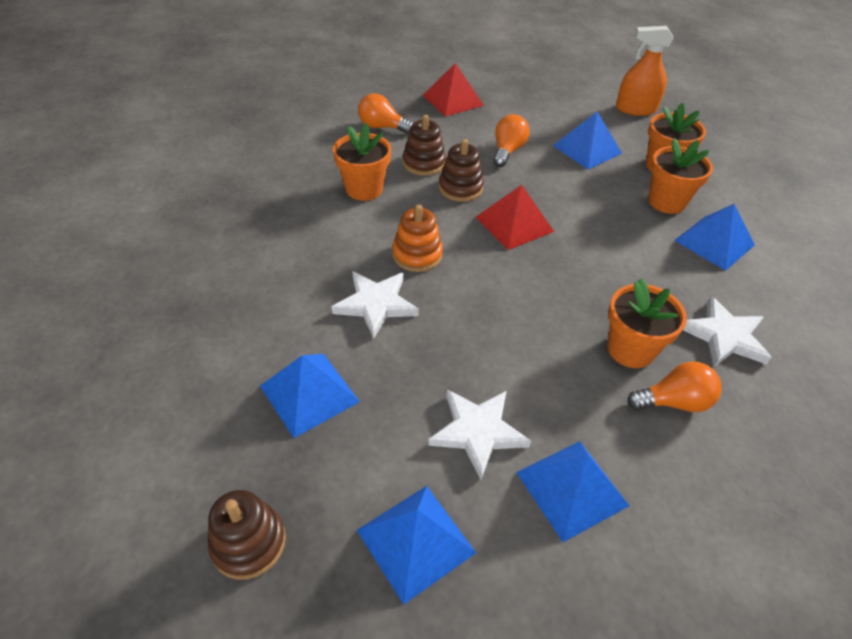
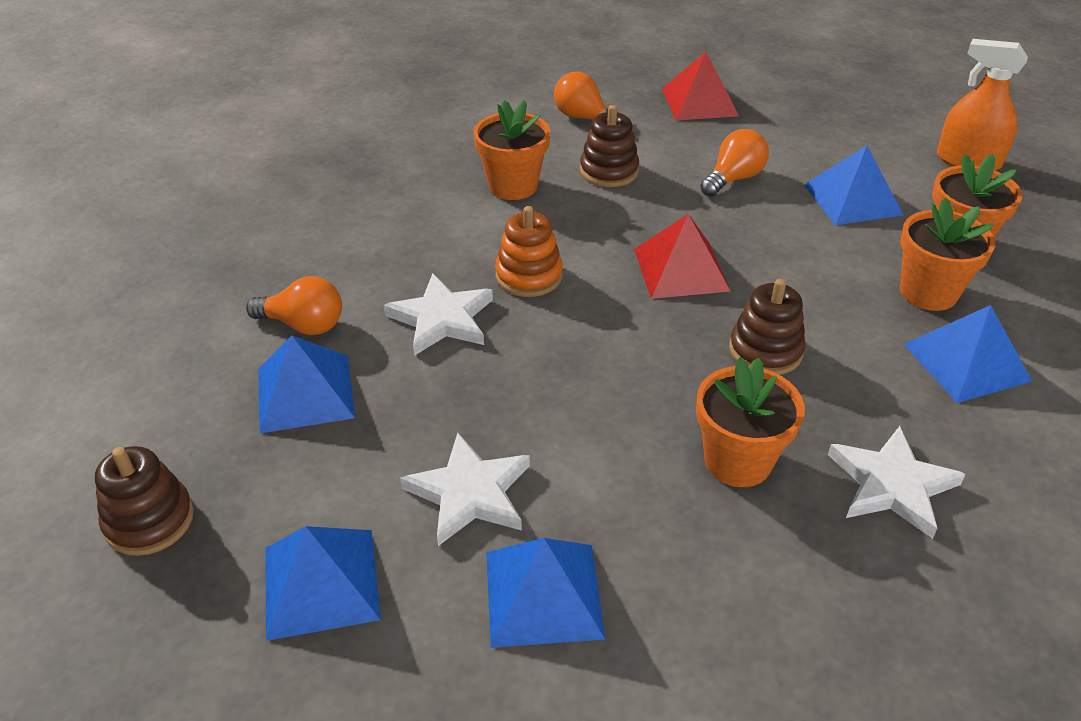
camera: 25 degrees right, 5 degrees down
brown stacking toy [438,139,484,202] -> brown stacking toy moved to [729,279,806,375]
orange light bulb [627,361,721,412] -> orange light bulb moved to [246,276,342,335]

